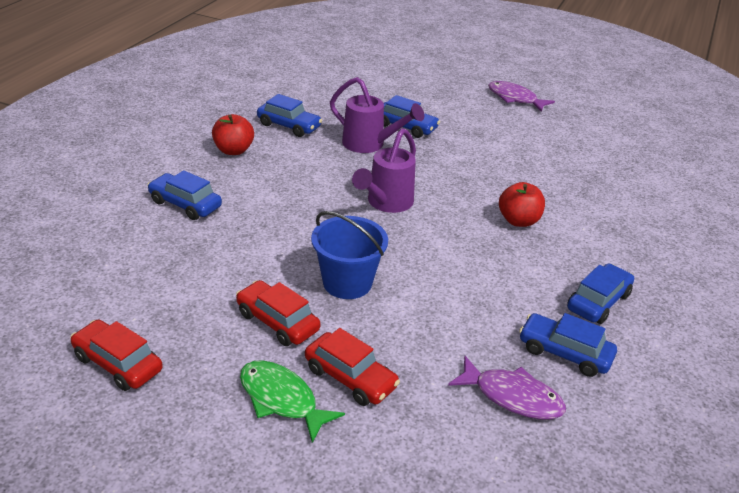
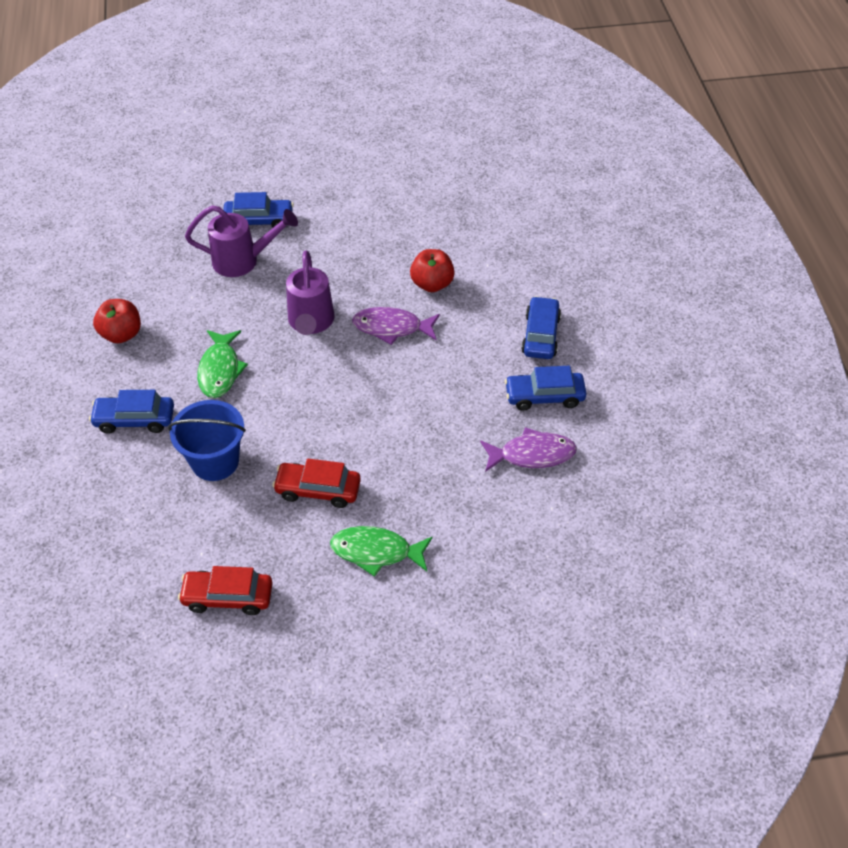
camera: 30 degrees left, 15 degrees up
blue car [257,94,322,137] -> none
red car [305,328,400,406] -> none
blue bucket [311,211,388,299] -> blue bucket moved to [168,400,246,481]
purple fish [488,81,555,112] -> purple fish moved to [352,307,440,345]
none -> green fish [197,330,248,398]

